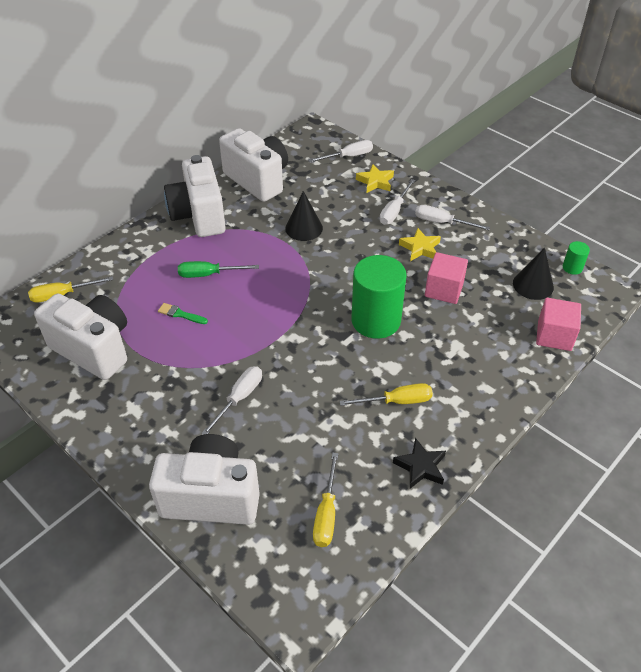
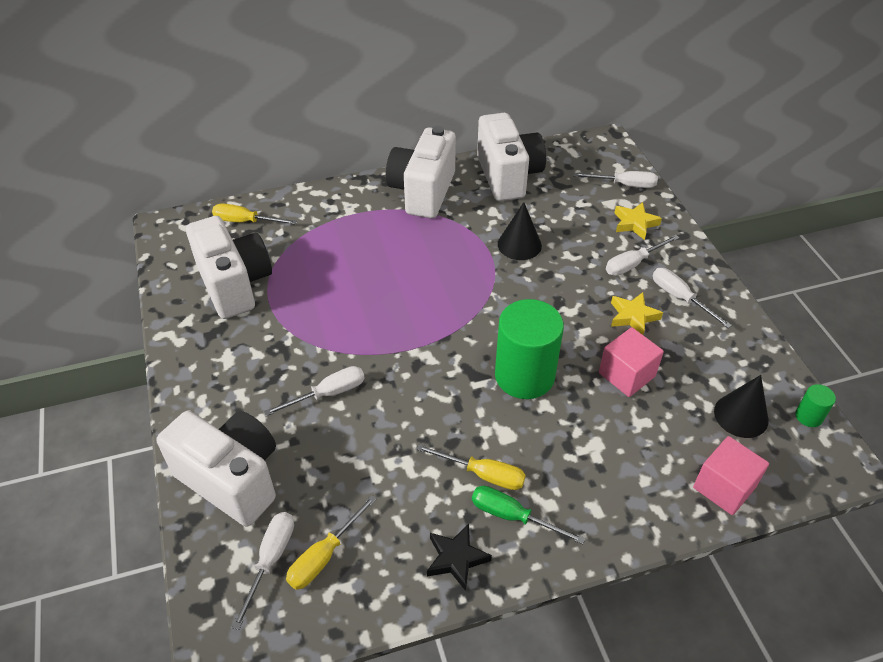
camera: 30 degrees right, 0 degrees up
green brush [158,303,208,324] -> none
green screwdriver [178,261,259,278] -> green screwdriver moved to [472,486,585,544]
none -> white screwdriver [232,512,294,630]

